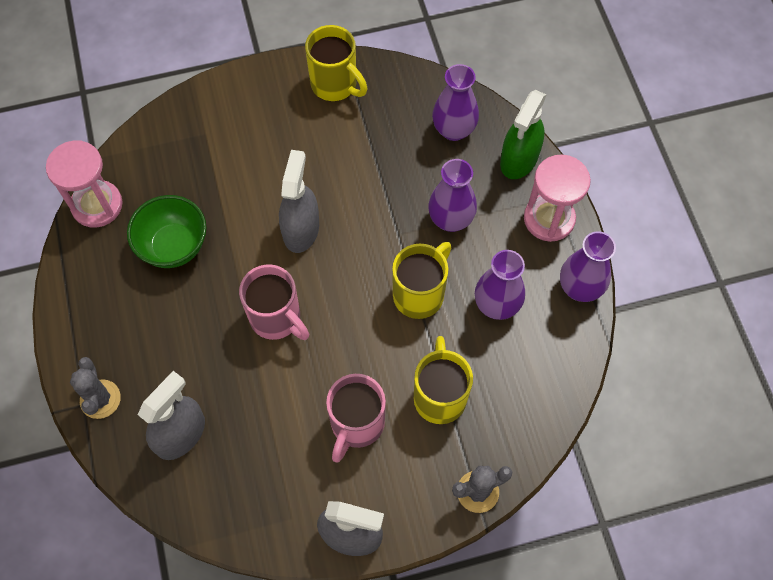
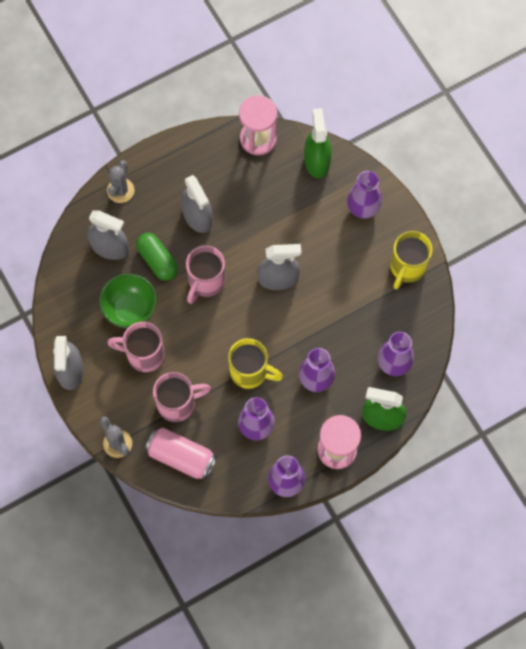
camera: 75 degrees right, 5 degrees up
grey cactus [70,357,121,419] -> grey cactus turned 45 degrees counterclockwise [107,160,135,203]
green bowl [127,195,206,268] -> green bowl moved to [99,274,157,328]
yellow mug [414,336,473,424] -> pink mug [153,372,211,422]
none -> green capsule [136,233,178,281]
none -> pink can [145,428,217,480]
none -> grey spray bottle [181,175,212,233]
none -> green spray bottle [304,108,332,178]
none -> purple vase [347,171,382,219]

